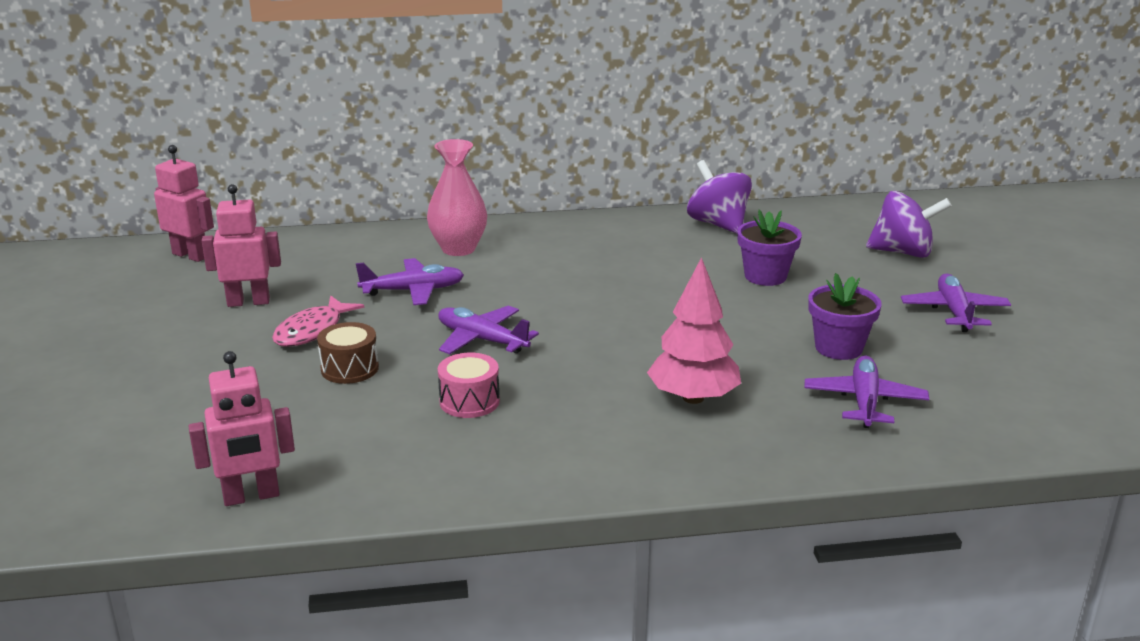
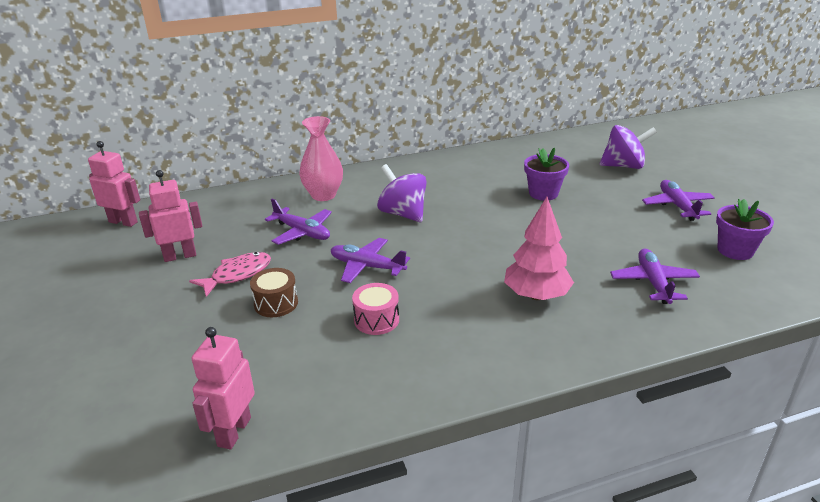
camera: 10 degrees left, 5 degrees up
pink robot [189,351,295,506] -> pink robot turned 135 degrees clockwise [192,327,255,449]
pink fish [272,296,364,347] -> pink fish turned 150 degrees counterclockwise [189,252,271,297]
purple plane [356,258,464,305] -> purple plane turned 60 degrees clockwise [265,198,332,245]
purple spinning top [687,160,752,234] -> purple spinning top moved to [377,164,427,222]
purple flower pot [808,273,882,360] -> purple flower pot moved to [716,198,774,260]

